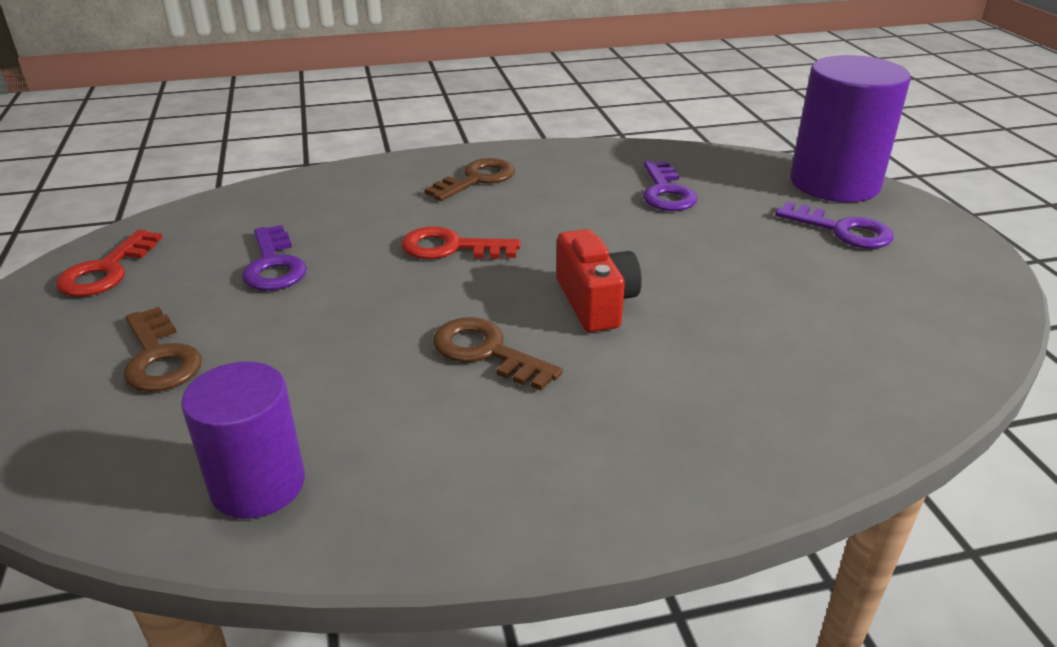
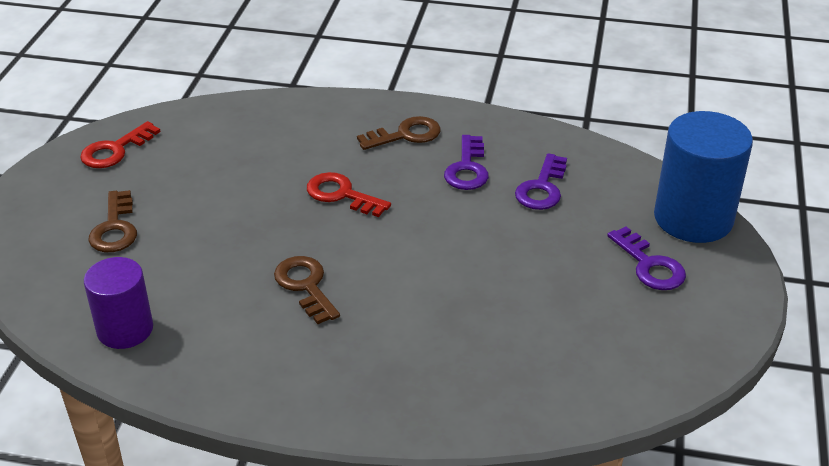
camera: 25 degrees right, 5 degrees up
purple key [242,225,307,291] -> purple key moved to [444,135,489,190]
red camera [556,229,642,332] -> none
purple cylinder [790,55,911,202] -> blue cylinder [654,111,753,243]

